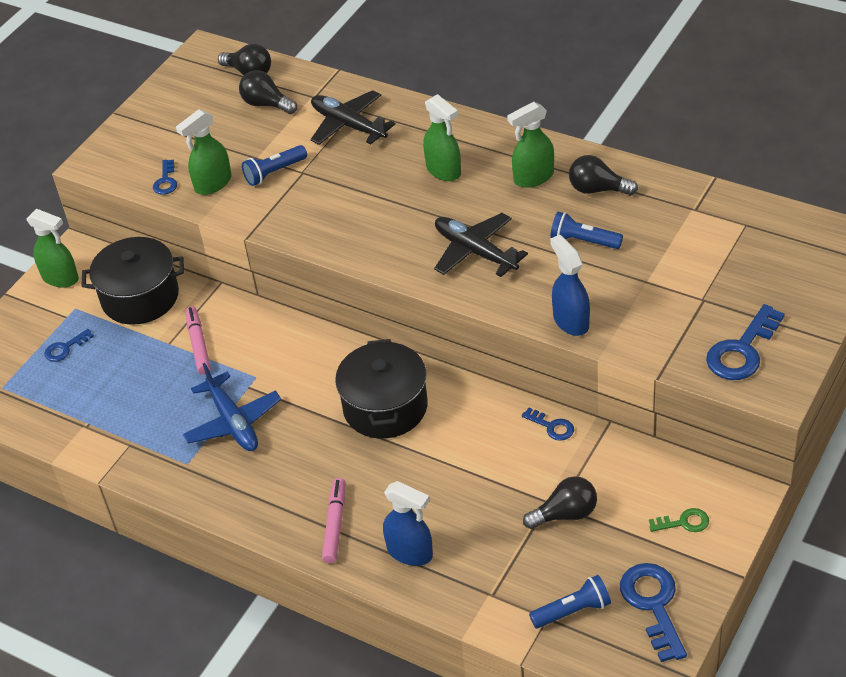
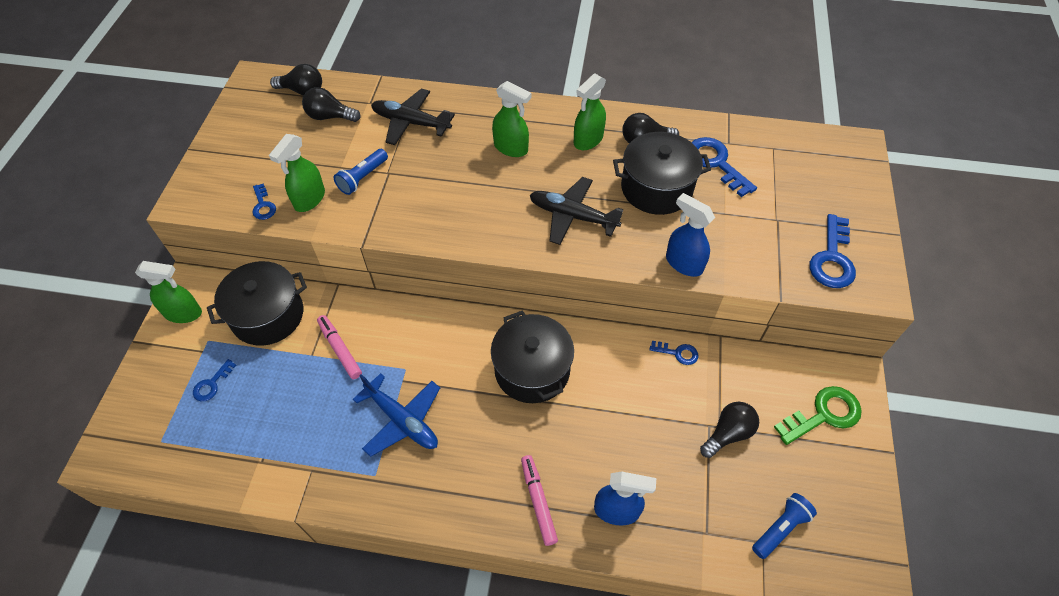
camera: 25 degrees left, 10 degrees up
blue flashlight [550,212,623,249] -> black pot [613,132,711,215]
blue key [620,563,687,662] -> blue key moved to [692,137,757,197]
green key [649,508,709,532] -> green key [774,386,862,445], size x1.84

